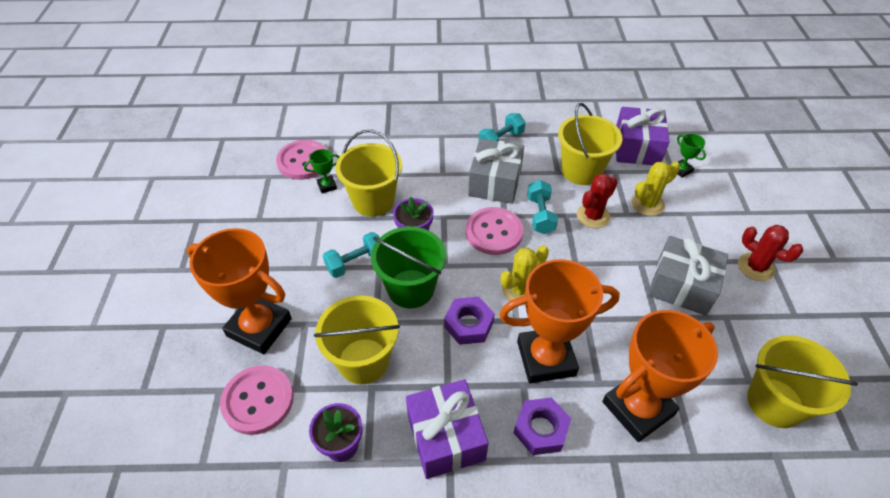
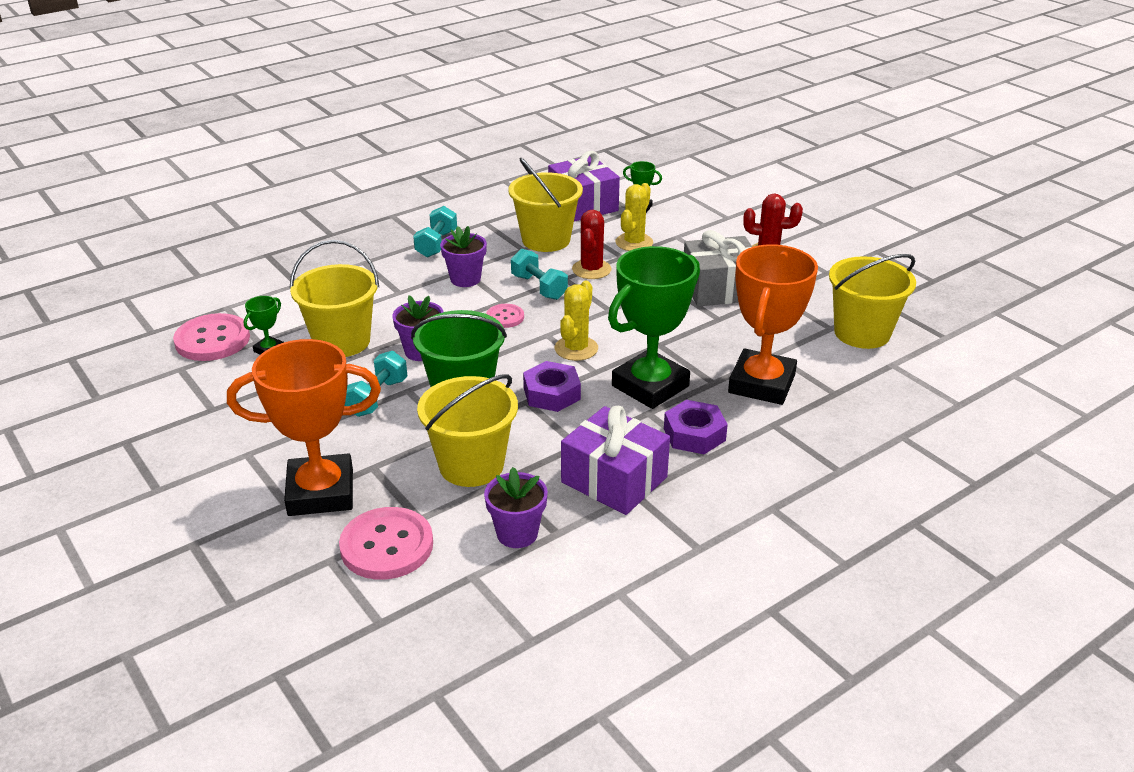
camera: 35 degrees left, 15 degrees down
pink button [466,207,523,255] -> pink button [486,304,524,328], size x0.54
grey gift [468,138,524,204] -> purple flower pot [440,226,487,287]
orange trophy [499,259,620,383] -> green trophy [608,246,700,409]

